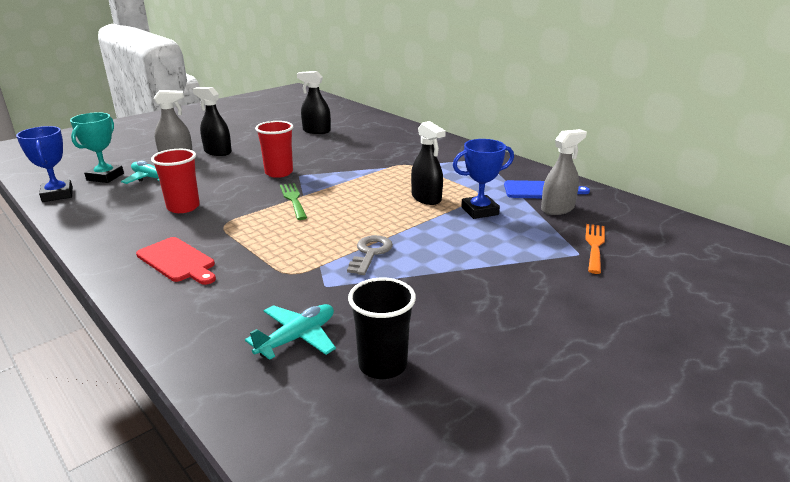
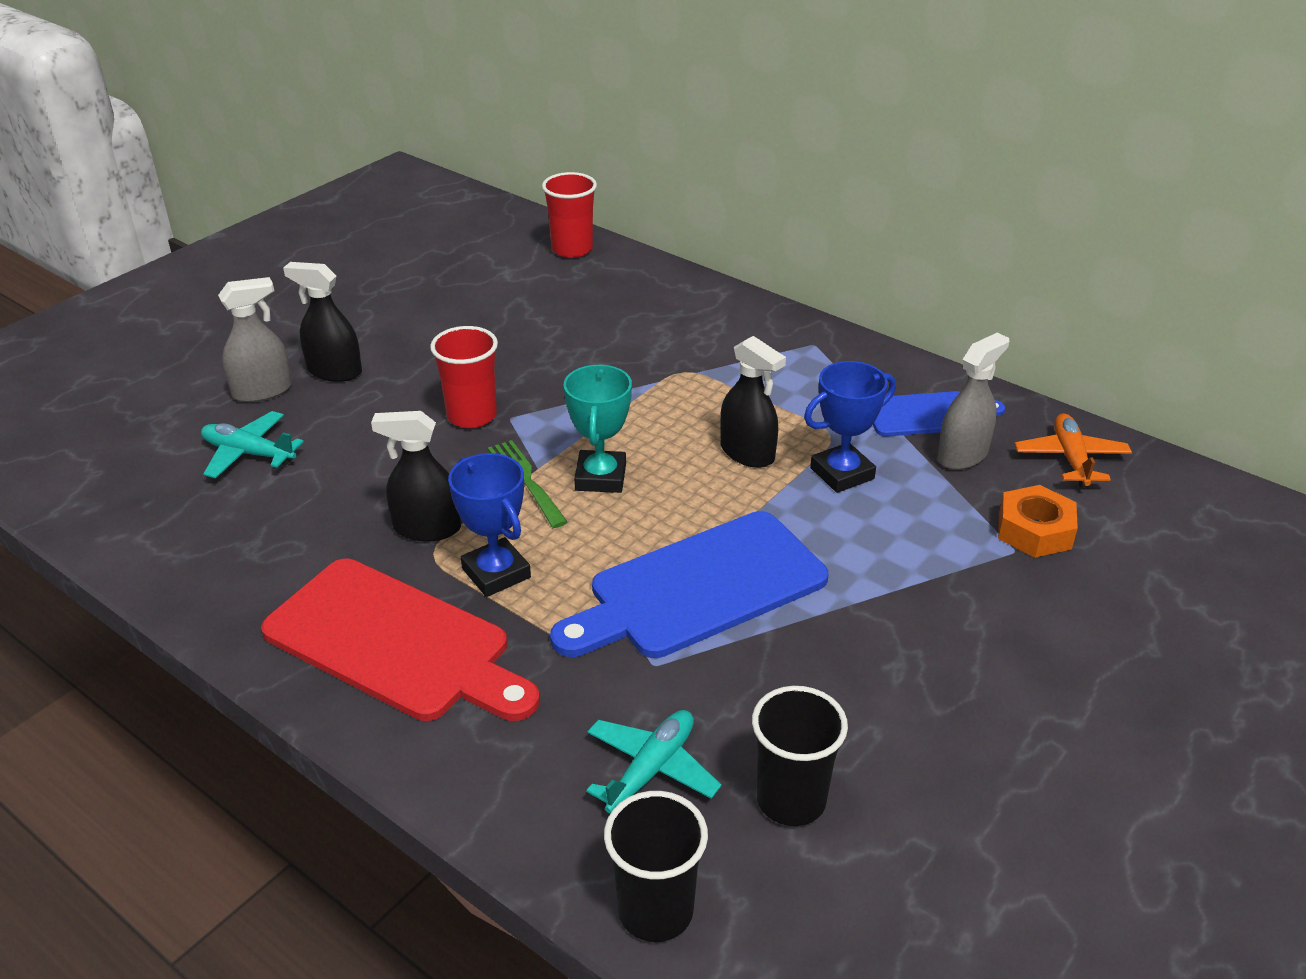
camera: 10 degrees left, 10 degrees up
blue trophy [16,126,73,202] -> blue trophy moved to [448,453,531,597]
turquoise trophy [70,112,124,183] -> turquoise trophy moved to [564,365,632,493]
red cutting board [136,237,216,285] -> red cutting board [261,559,540,721], size x1.75
red cup [151,149,200,213] -> red cup moved to [542,172,597,258]
black spray bottle [297,71,331,134] -> black spray bottle moved to [371,411,461,541]
grey key [347,235,393,275] -> blue cutting board [550,511,829,658]
orange fork [585,224,605,274] -> orange nut [998,485,1078,558]
none -> black cup [604,791,708,942]
none -> orange plane [1015,413,1132,487]

